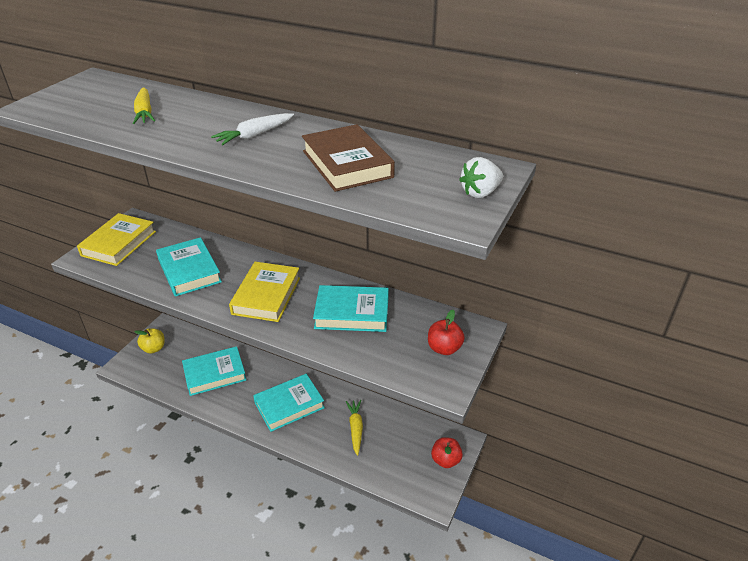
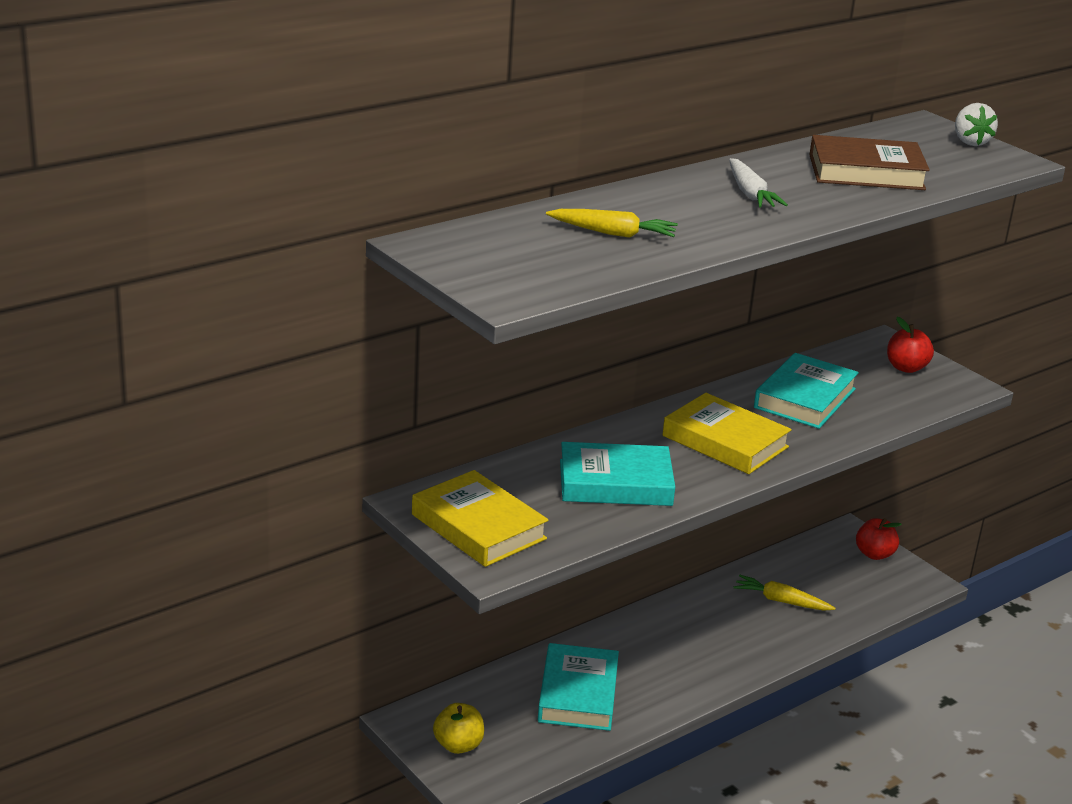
camera: 65 degrees left, 10 degrees down
turquoise book [253,374,325,432] -> none

